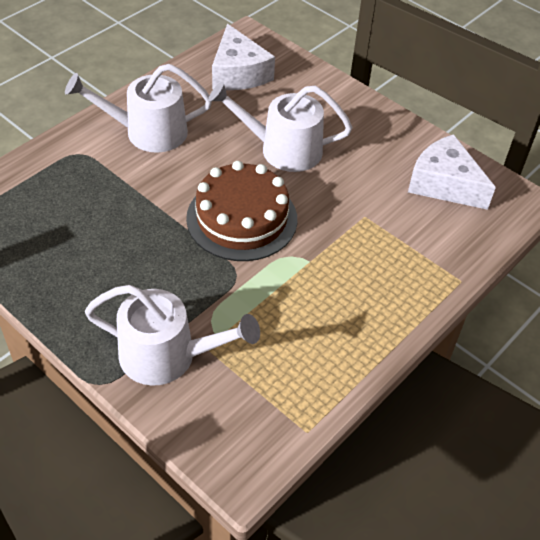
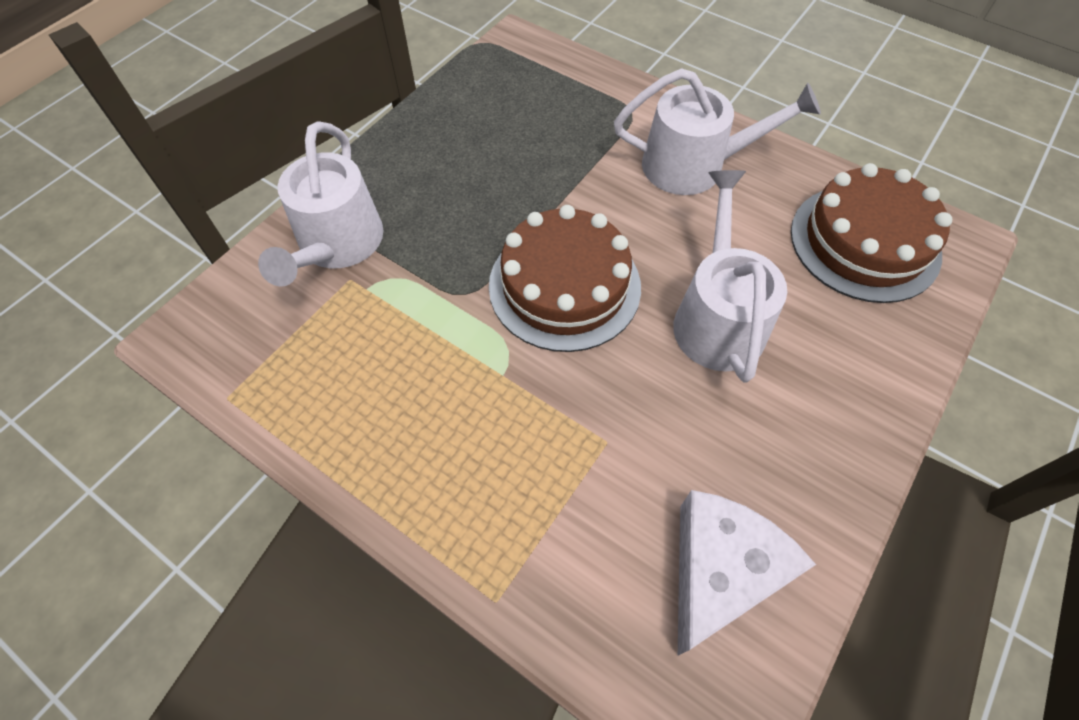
camera: 85 degrees right, 10 degrees up
white watering can [65,64,212,153] -> white watering can turned 105 degrees clockwise [614,68,821,195]
white cheese [212,24,275,90] -> brown cake [791,163,952,303]

